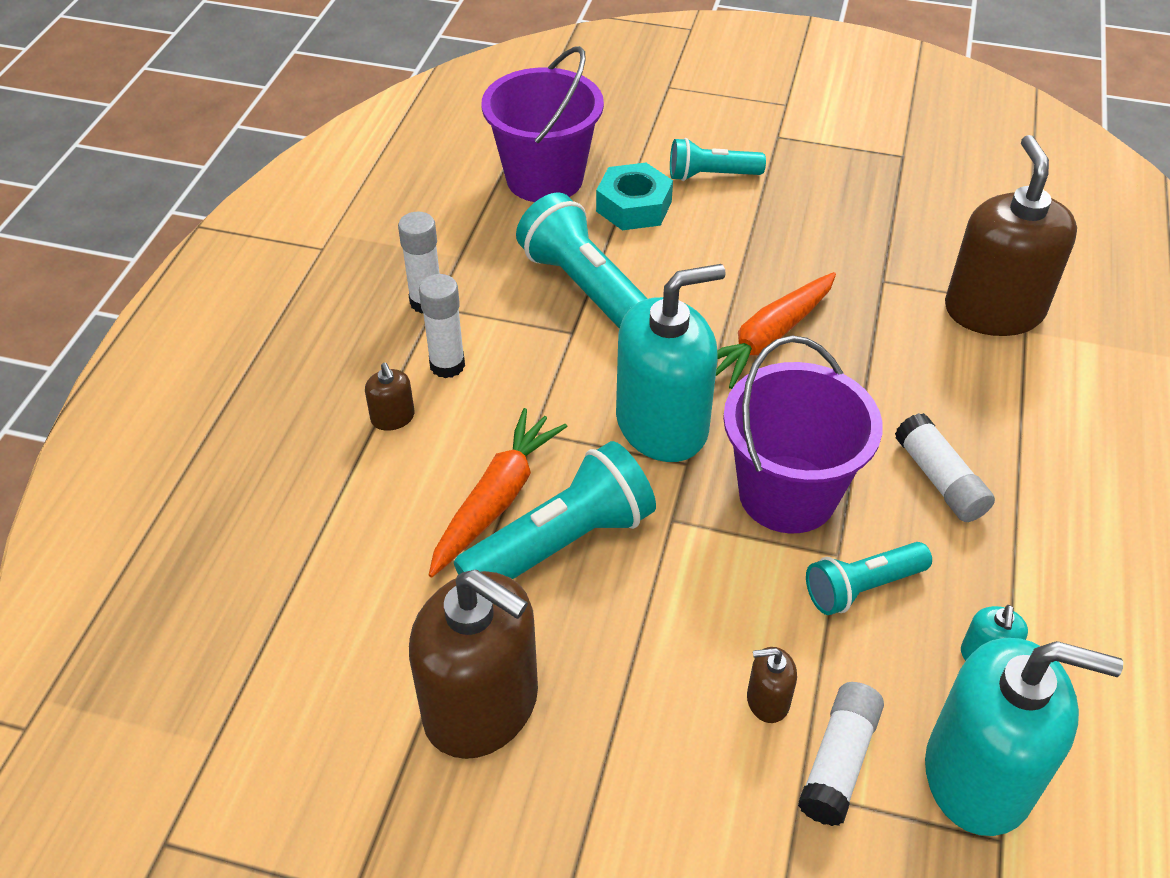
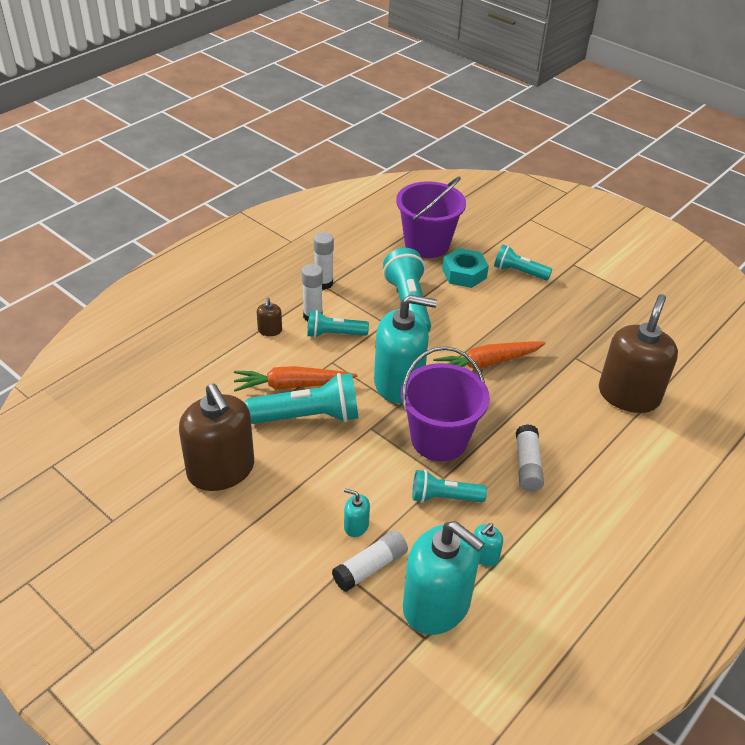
camera: 25 degrees right, 5 degrees down
orange carrot [429,408,568,578] -> orange carrot turned 150 degrees counterclockwise [234,366,358,392]
brown soap dispenser [747,647,797,723] -> turquoise soap dispenser [344,488,370,537]
none -> turquoise flashlight [307,310,369,338]

